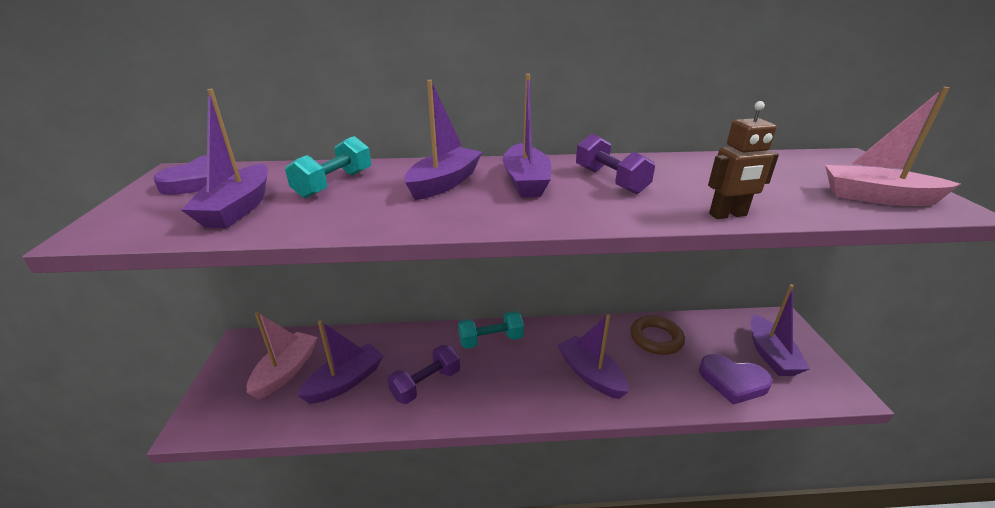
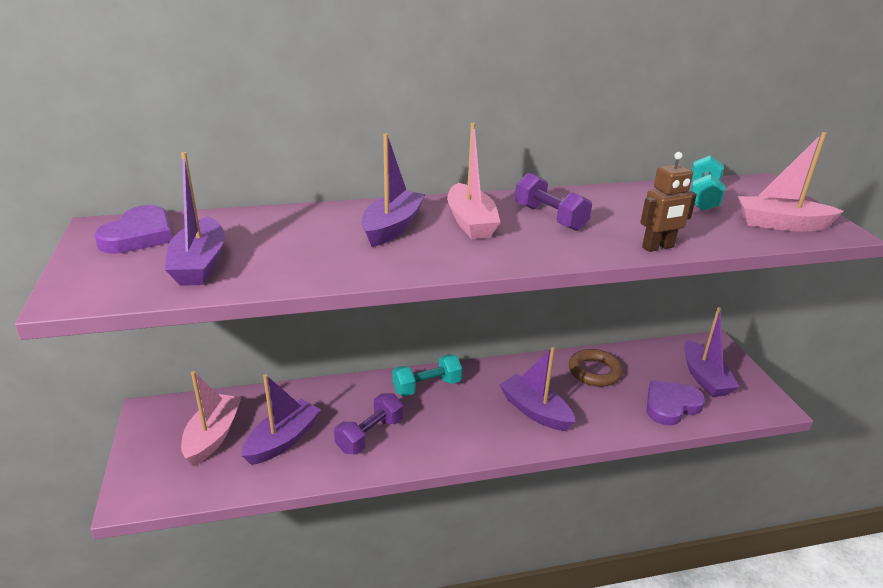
camera: 10 degrees left, 0 degrees up
turquoise dumbbell [285,136,371,198] -> turquoise dumbbell moved to [690,155,725,211]
purple boat [502,74,551,198] -> pink boat [447,123,501,239]
purple heart [699,354,773,405] -> purple heart turned 135 degrees clockwise [646,380,705,425]

